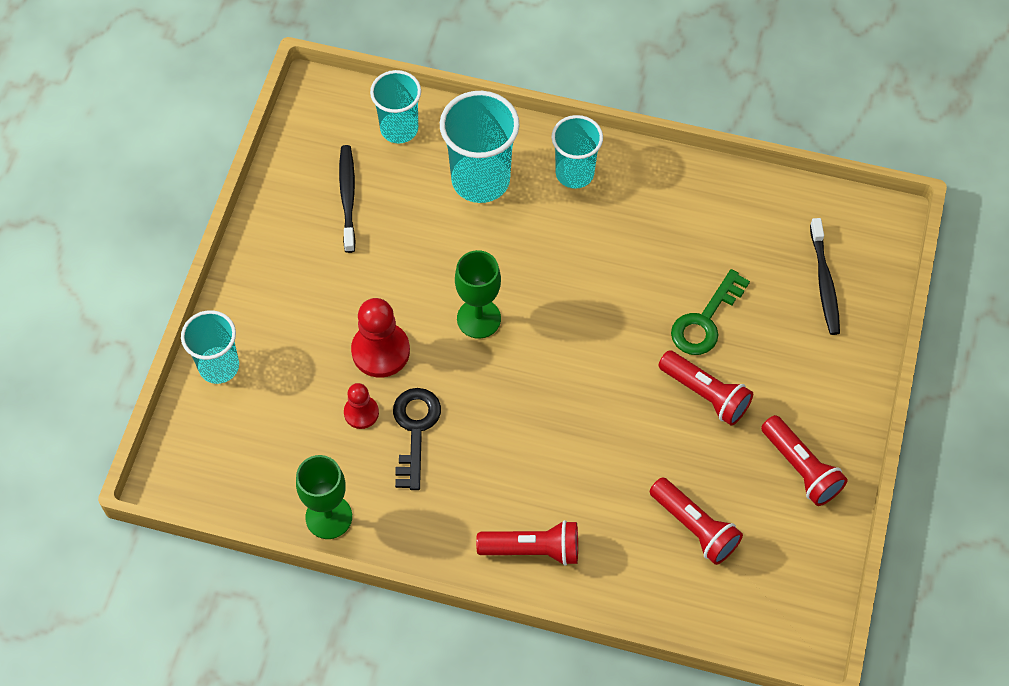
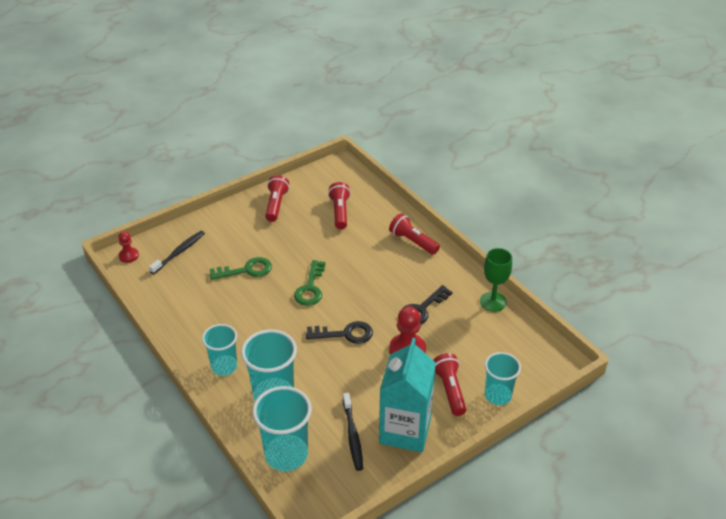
camera: 140 degrees left, 20 degrees down
black toothbrush [339,145,356,253] -> black toothbrush turned 45 degrees counterclockwise [343,393,363,471]
red pawn [344,383,379,429] -> red pawn moved to [118,231,139,263]
turquoise cup [370,70,421,143] -> turquoise cup [252,386,312,472], size x1.51
green goblet [455,250,501,339] -> black key [306,321,373,344]
red flashlight [658,350,753,426] -> red flashlight moved to [433,353,466,416]
none -> green key [294,260,325,306]
none -> turquoise carton [379,338,436,452]

